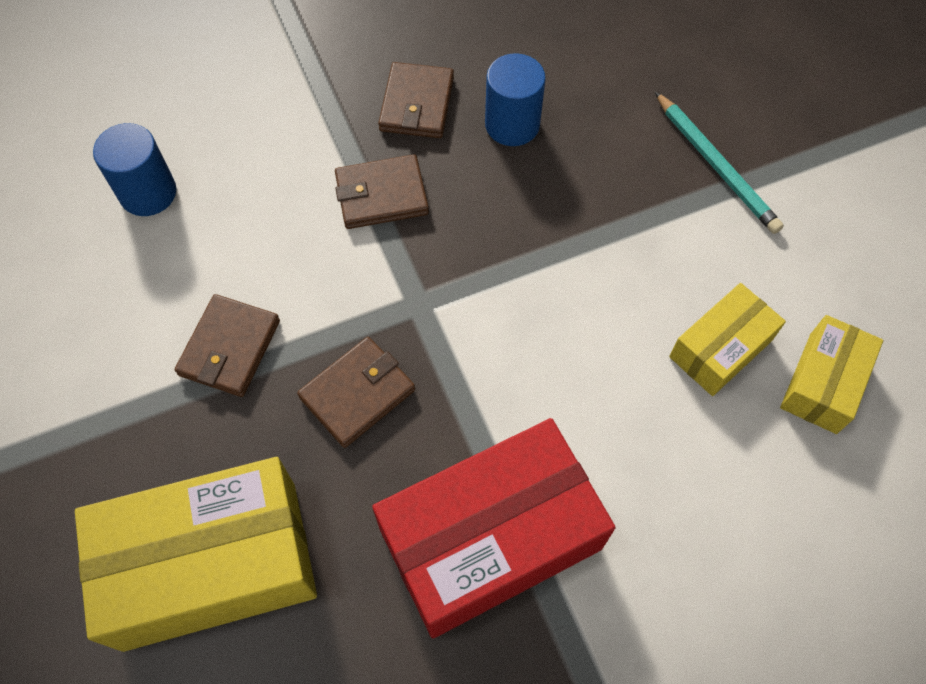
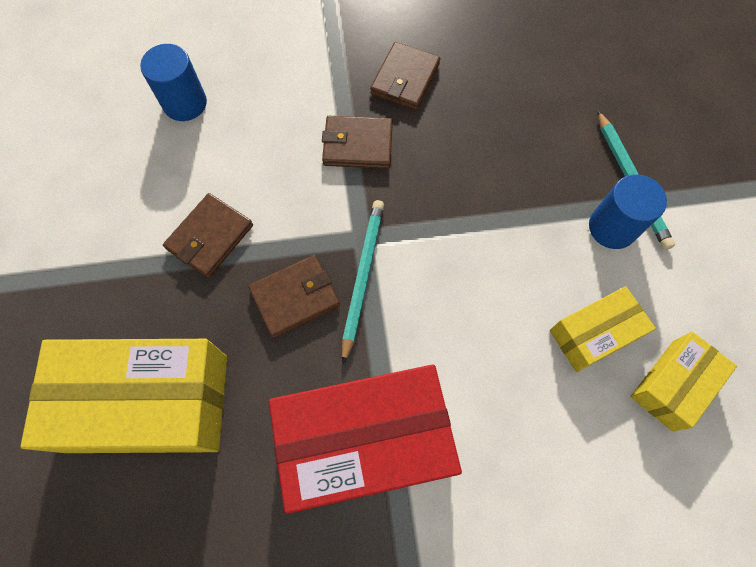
camera: 15 degrees right, 5 degrees up
blue cylinder [485,53,546,146] -> blue cylinder moved to [589,174,667,249]
none -> turquoise pencil [342,200,384,364]

